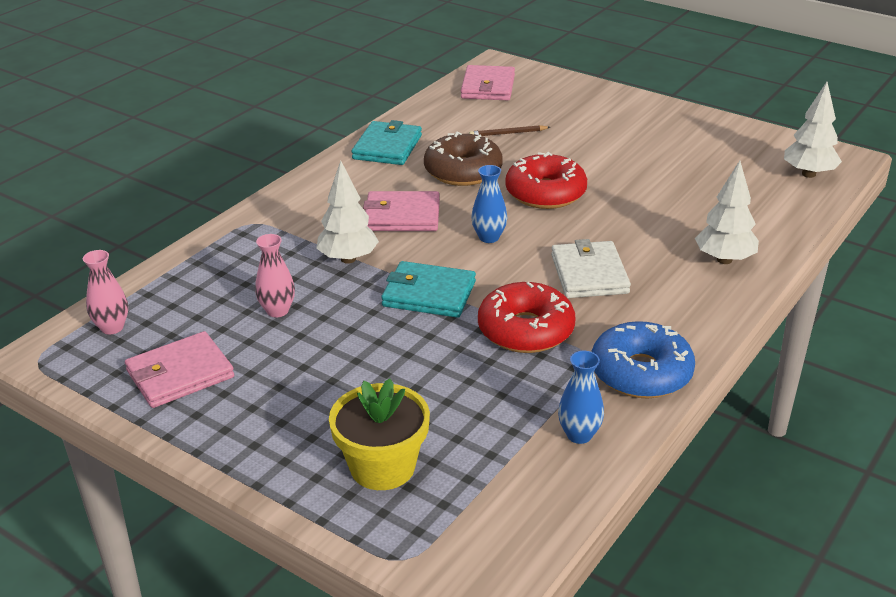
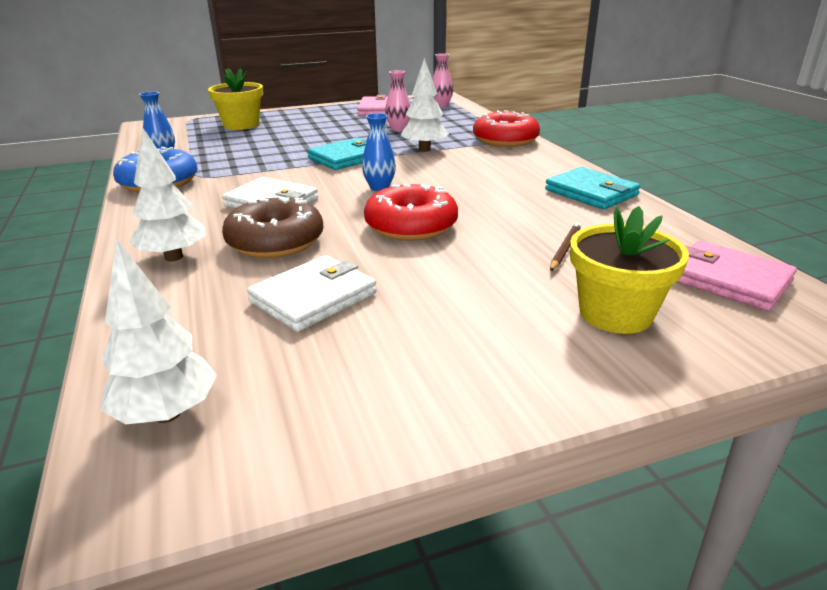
camera: 125 degrees right, 5 degrees down
pink wallet [363,191,440,231] -> none
brown donut [424,132,503,186] -> brown donut moved to [222,197,324,258]
red donut [478,282,575,353] -> red donut moved to [473,110,540,147]
none -> white wallet [247,255,377,332]
none -> yellow flower pot [570,206,689,334]

